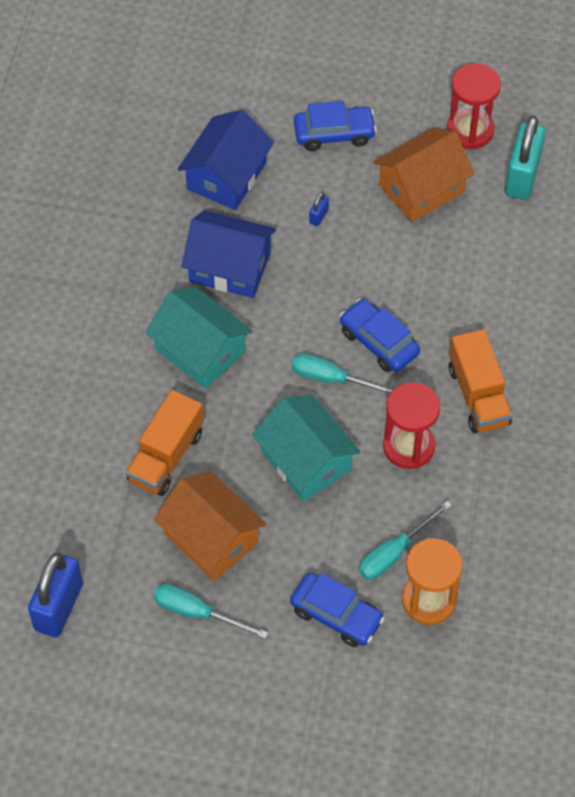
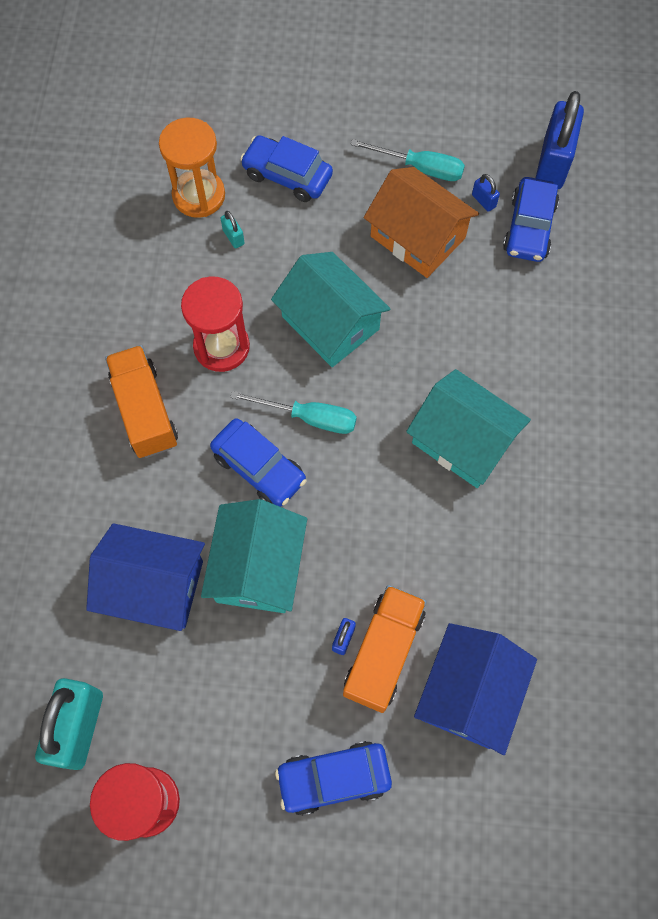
camera: 175 degrees right, 10 degrees up
orange truck [126,390,204,496] -> orange truck moved to [343,585,427,713]
blue house [181,210,276,298] -> blue house moved to [86,523,205,631]
turquoise screwdriver [359,501,452,580] -> turquoise padlock [221,211,245,248]
orange house [373,128,475,222] -> none
none -> turquoise house [201,499,307,613]
none -> blue padlock [472,174,500,212]
none -> blue car [503,177,559,262]

